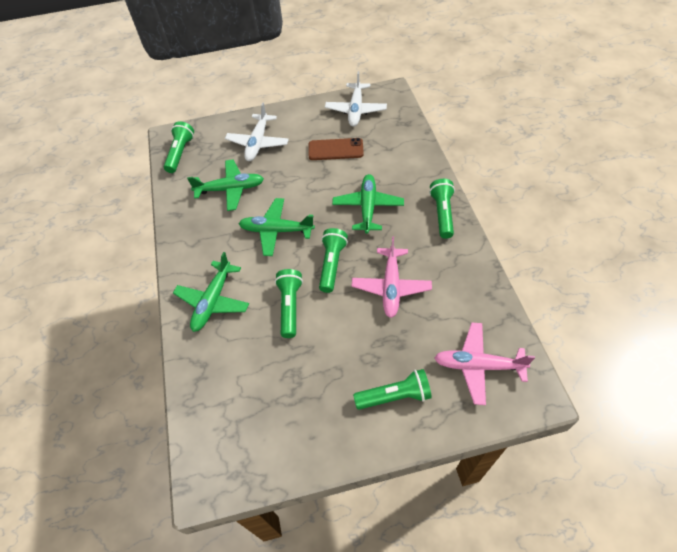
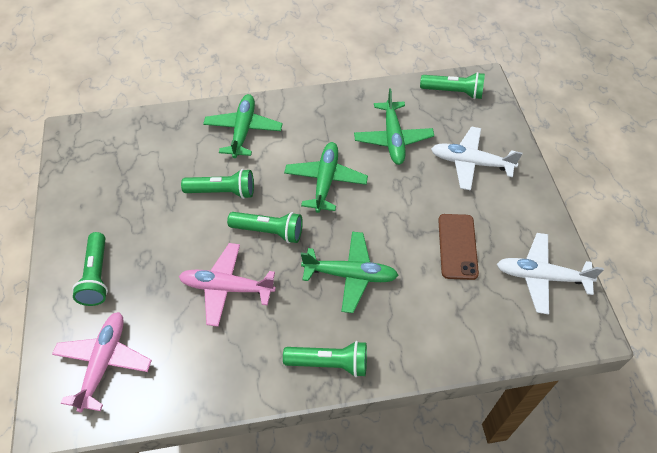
camera: 90 degrees right, 0 degrees up
green plane [173,252,249,332] -> green plane turned 75 degrees clockwise [203,94,283,158]

